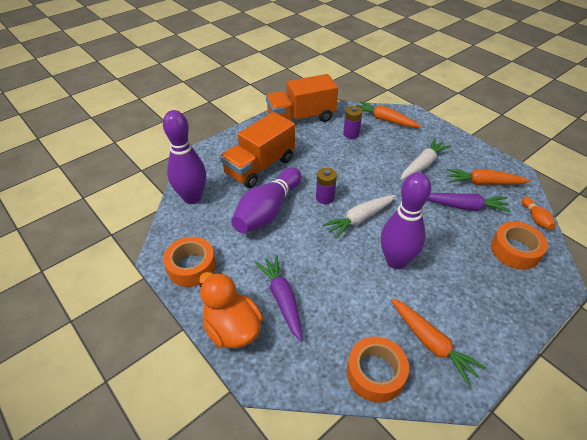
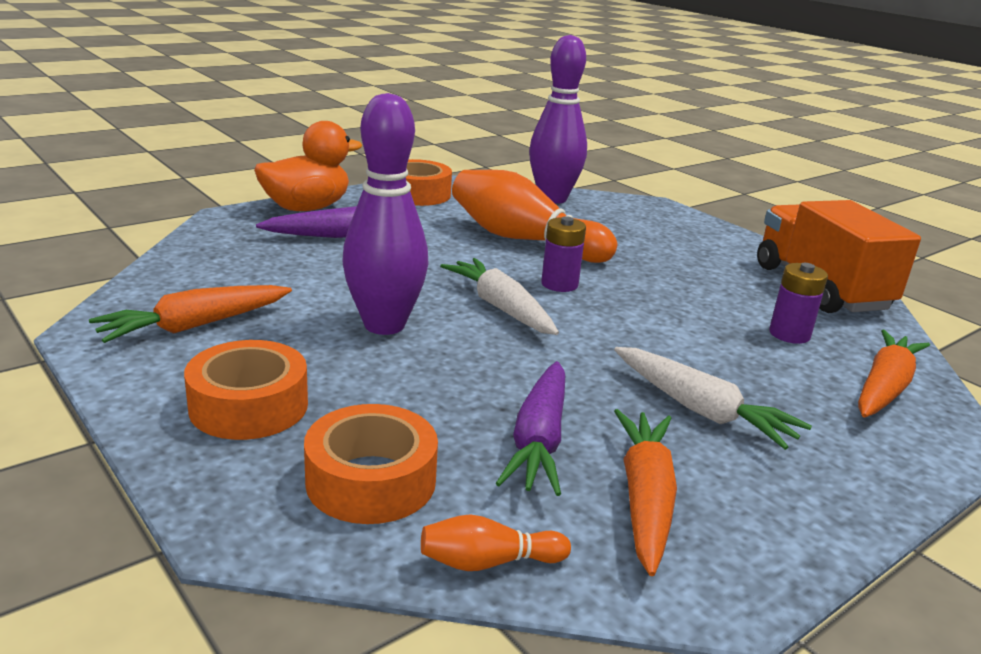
camera: 90 degrees right, 20 degrees down
orange truck [220,112,295,188] -> none
purple bowling pin [231,167,301,233] -> orange bowling pin [452,170,617,263]
orange tape [347,336,409,403] -> orange tape moved to [184,340,308,440]

